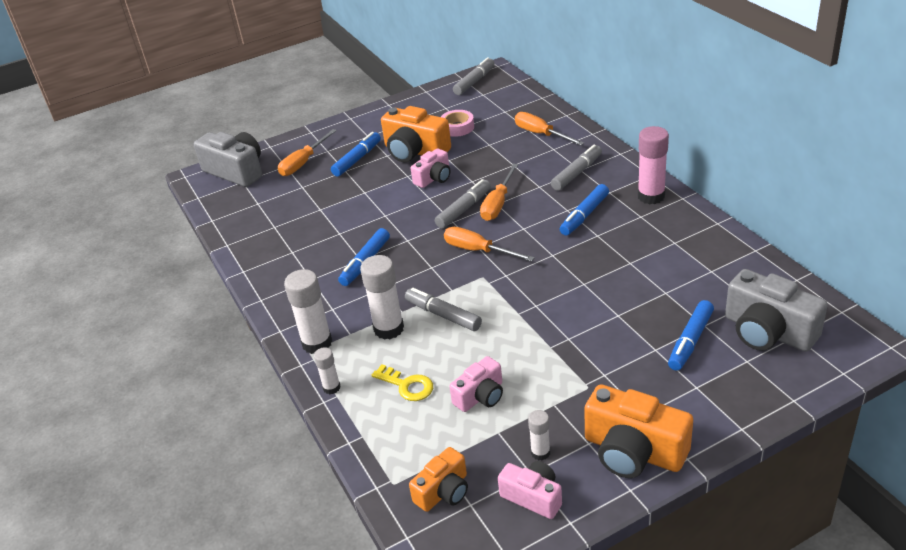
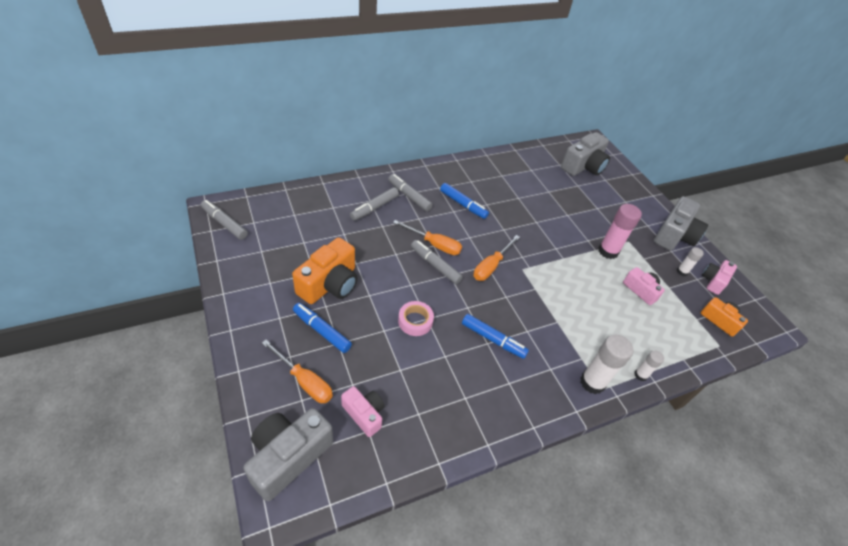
camera: 95 degrees left, 10 degrees up
white glue stick [360,255,404,340] -> none
yellow key [372,364,433,401] -> none
grey marker [405,288,482,331] -> grey marker moved to [350,187,399,221]
pink camera [411,148,450,188] -> pink camera moved to [341,386,384,437]
pink tape [441,110,474,137] -> pink tape moved to [398,301,434,336]
orange screwdriver [515,112,584,145] -> none
orange camera [584,384,693,478] -> grey camera [654,196,708,251]
pink glue stick [638,126,669,204] -> pink glue stick moved to [598,204,642,259]
blue marker [668,300,714,371] -> none

